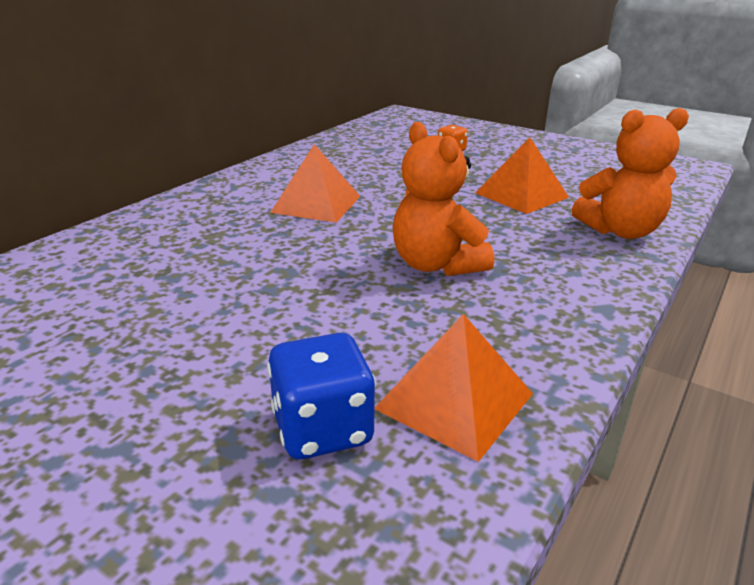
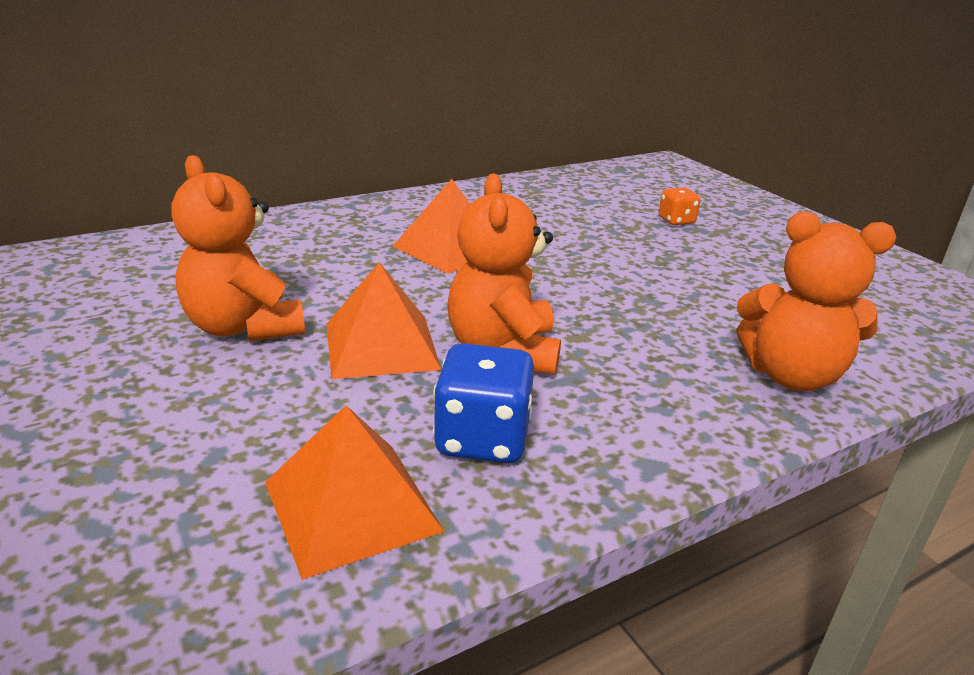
camera: 25 degrees right, 0 degrees up
blue dice [267,333,376,459] -> blue dice moved to [433,343,534,463]
orange pyramid [475,137,569,214] -> orange pyramid moved to [326,262,441,379]
none -> orange teddy bear [172,155,305,341]

